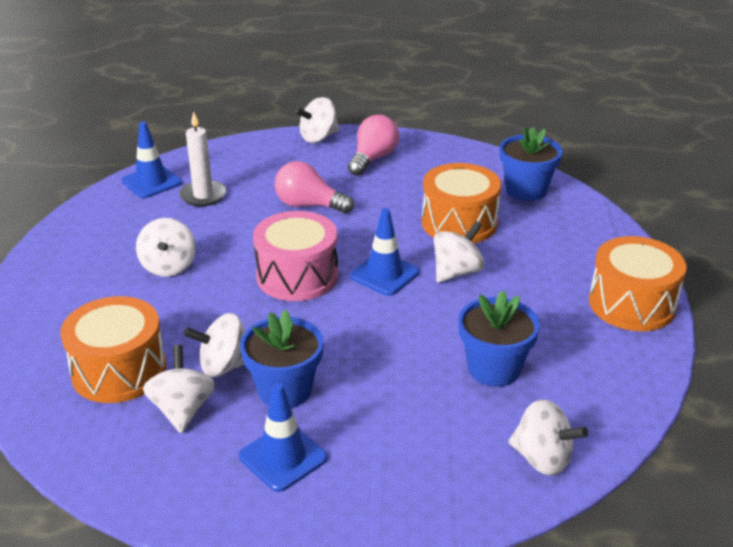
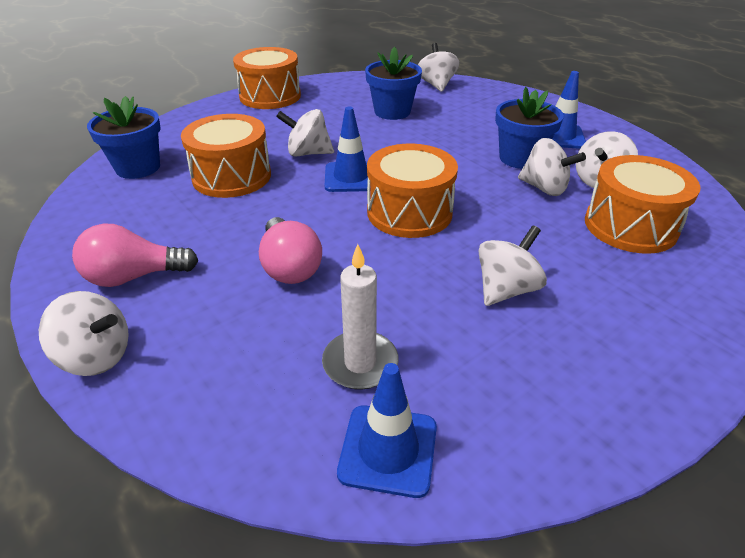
camera: 130 degrees left, 5 degrees up
pink drum [253,211,338,301] -> orange drum [367,144,458,238]

